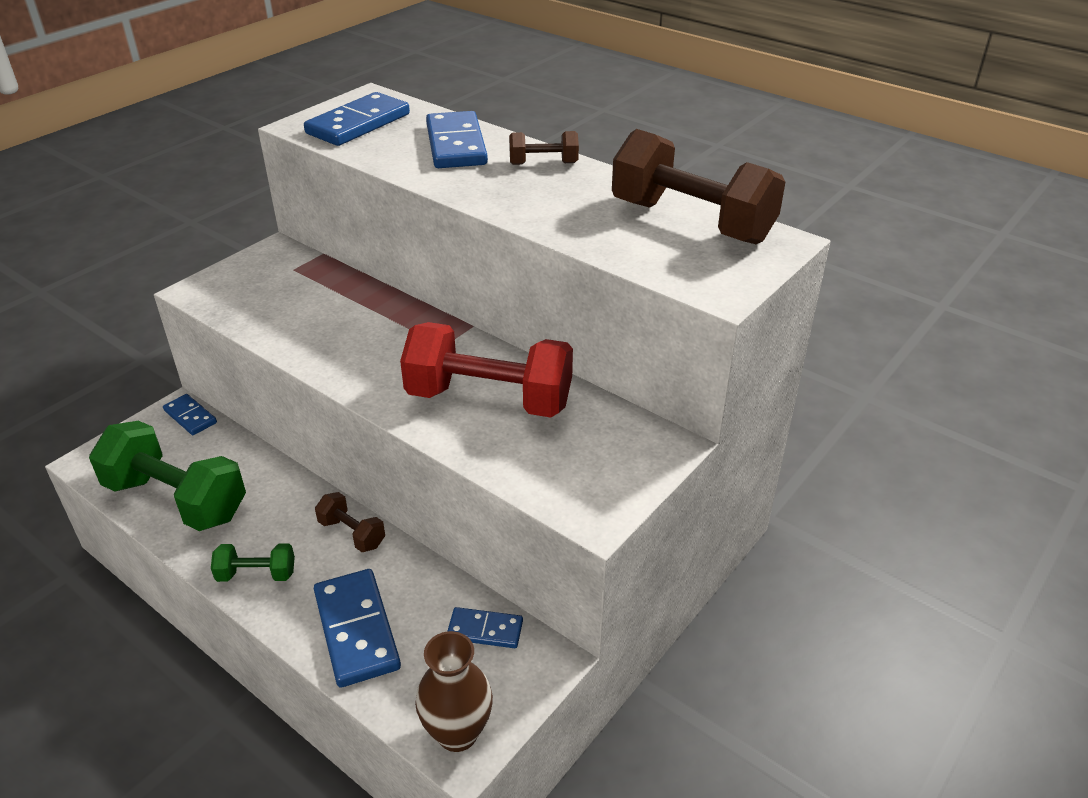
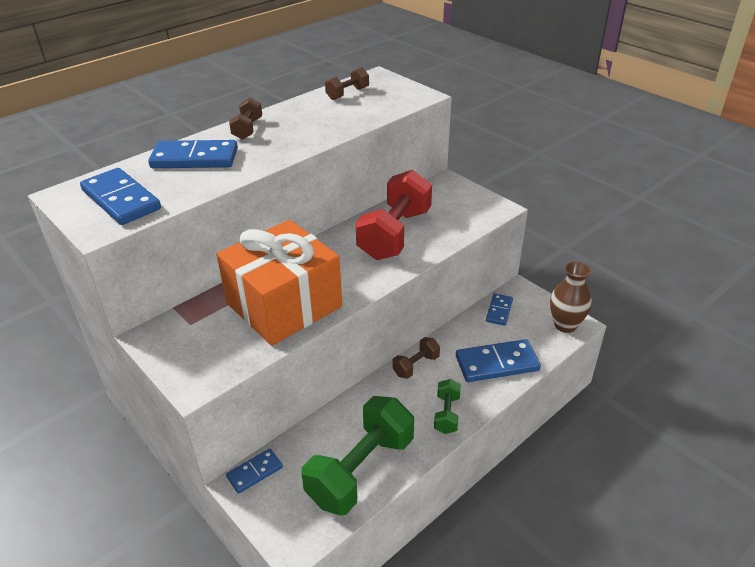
camera: 80 degrees left, 0 degrees up
brown dumbbell [612,129,785,244] -> brown dumbbell [325,67,369,100], size x0.47
none -> orange gift [217,220,342,346]

